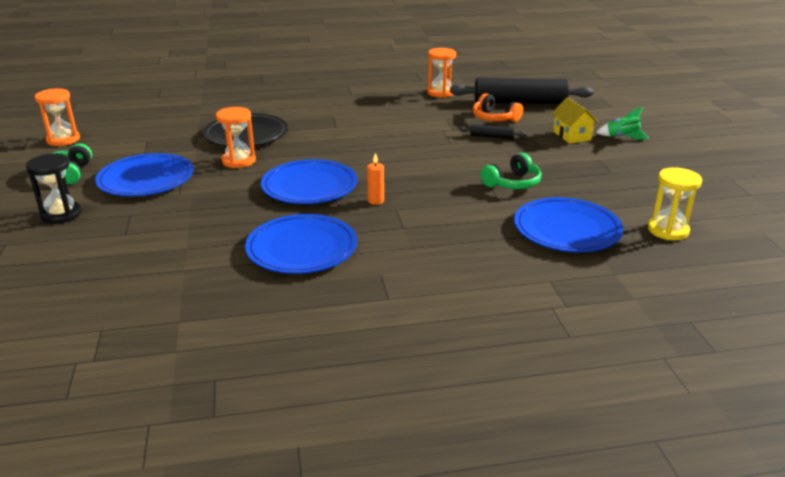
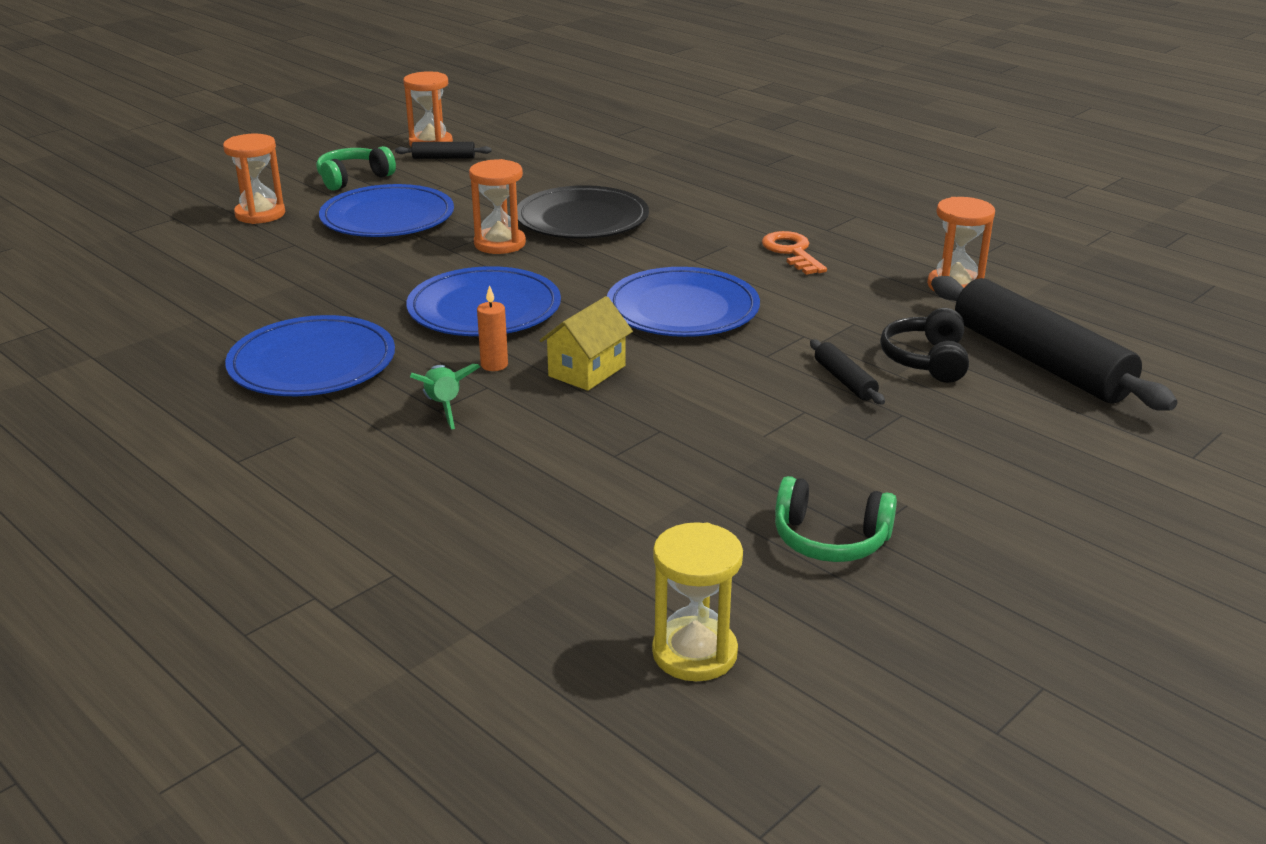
camera: 55 degrees right, 0 degrees up
black hourglass [26,153,81,224] -> orange hourglass [223,134,285,224]
orange headphones [473,93,523,122] -> black headphones [880,308,969,383]
green headphones [481,153,541,189] -> green headphones moved to [775,476,897,562]
blue plate [514,197,623,252] -> blue plate moved to [607,267,760,337]
yellow house [552,97,598,144] -> yellow house moved to [540,296,633,391]
green rocket [596,107,649,140] -> green rocket moved to [410,364,480,429]
none -> black rolling pin [395,142,492,159]
none -> orange key [762,231,827,275]

